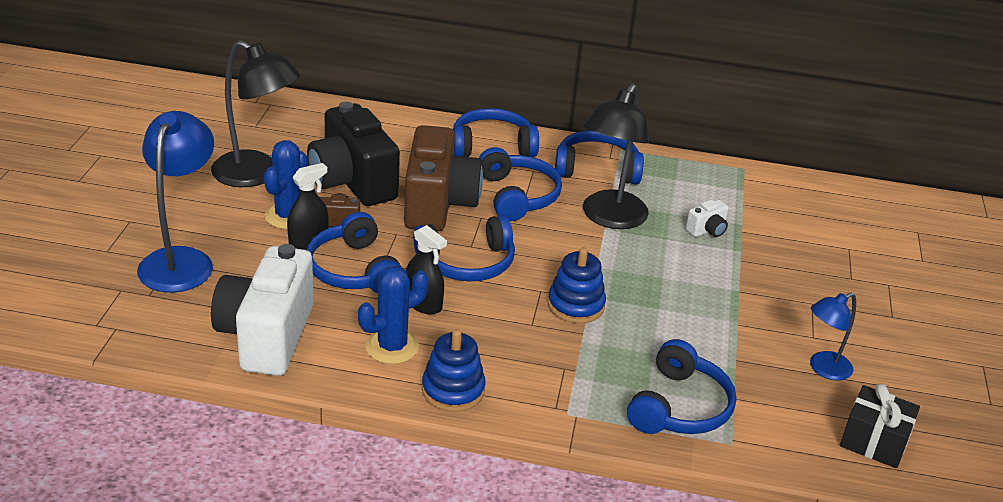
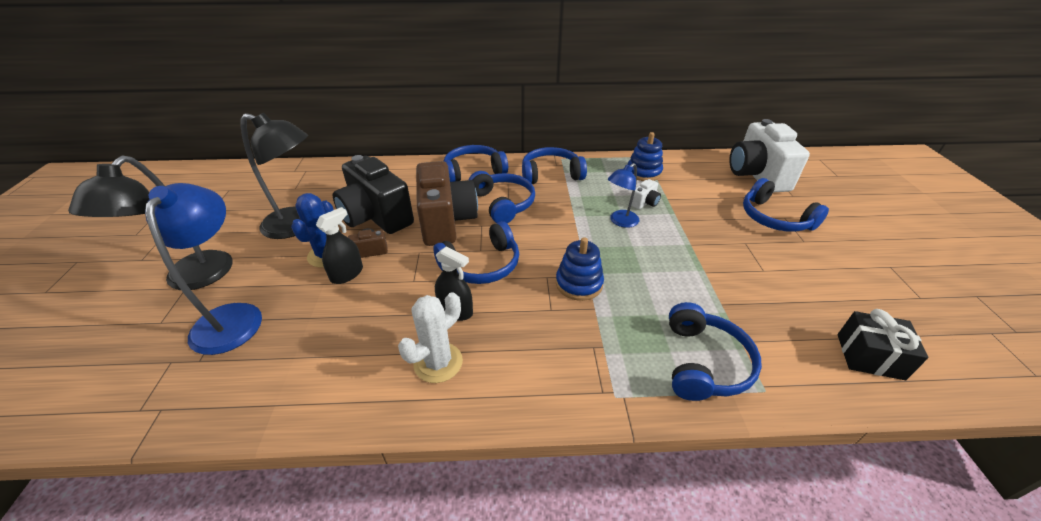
camera: 10 degrees left, 5 degrees up
white camera [211,244,314,376] -> white camera moved to [729,119,810,192]
blue headphones [307,212,402,293] -> blue headphones moved to [743,178,829,232]
blue cactus [358,266,428,364] -> white cactus [398,292,463,383]
blue stacking toy [422,329,486,412] -> blue stacking toy moved to [628,132,663,181]
black lamp [583,84,649,229] -> black lamp moved to [68,155,232,290]
blue lamp [810,292,856,381] -> blue lamp moved to [608,163,639,228]

